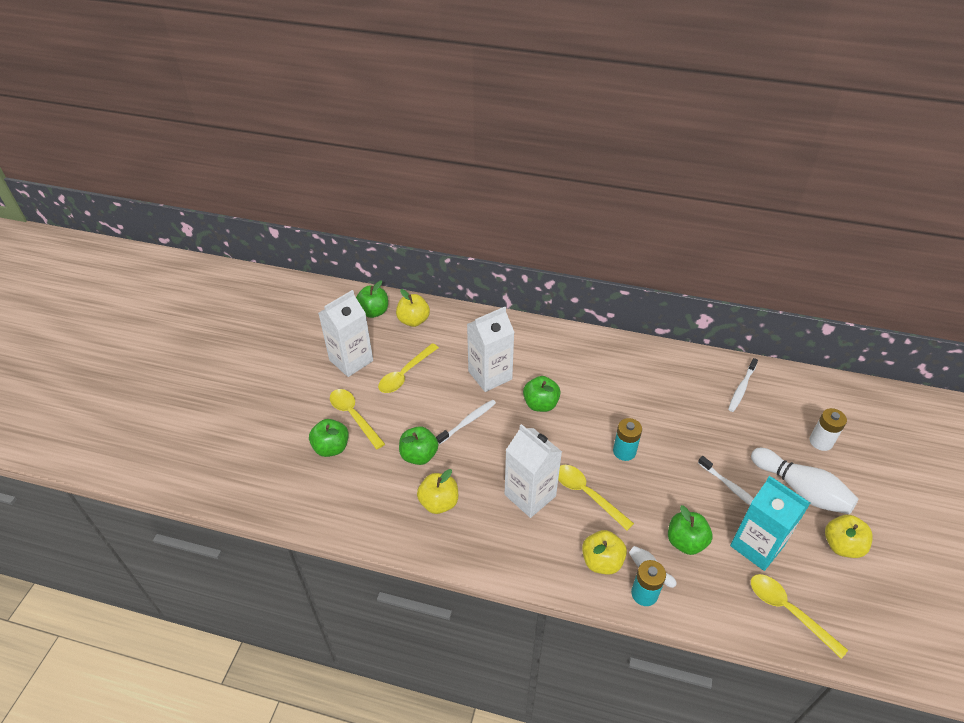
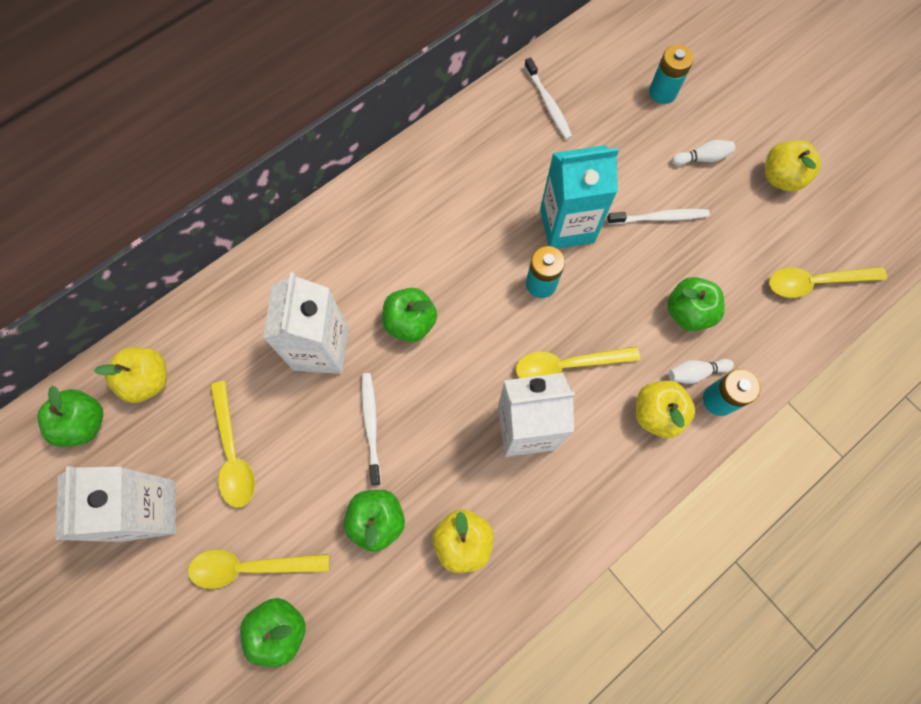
camera: 55 degrees left, 25 degrees up
turquoise carton [730,476,810,571] -> turquoise carton moved to [540,145,619,249]
white bowling pin [751,448,859,514] -> white bowling pin [672,140,735,166], size x0.47
white battery [809,408,847,451] -> turquoise battery [649,45,694,104]

